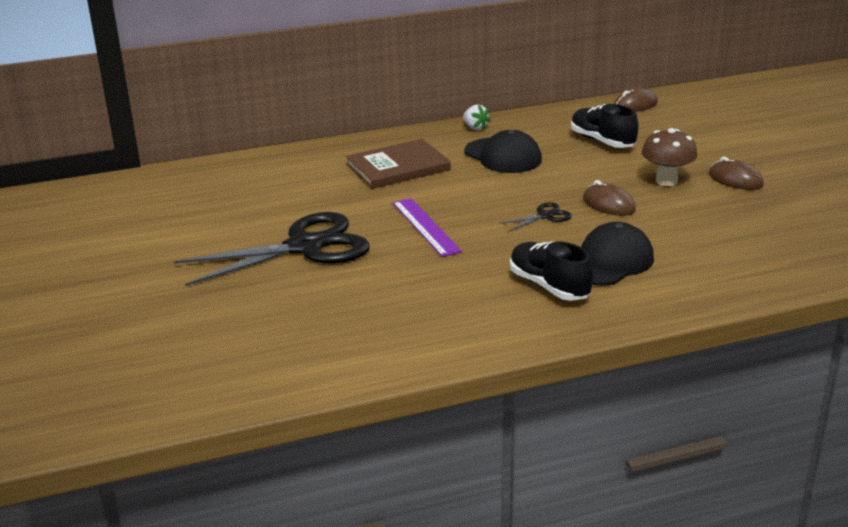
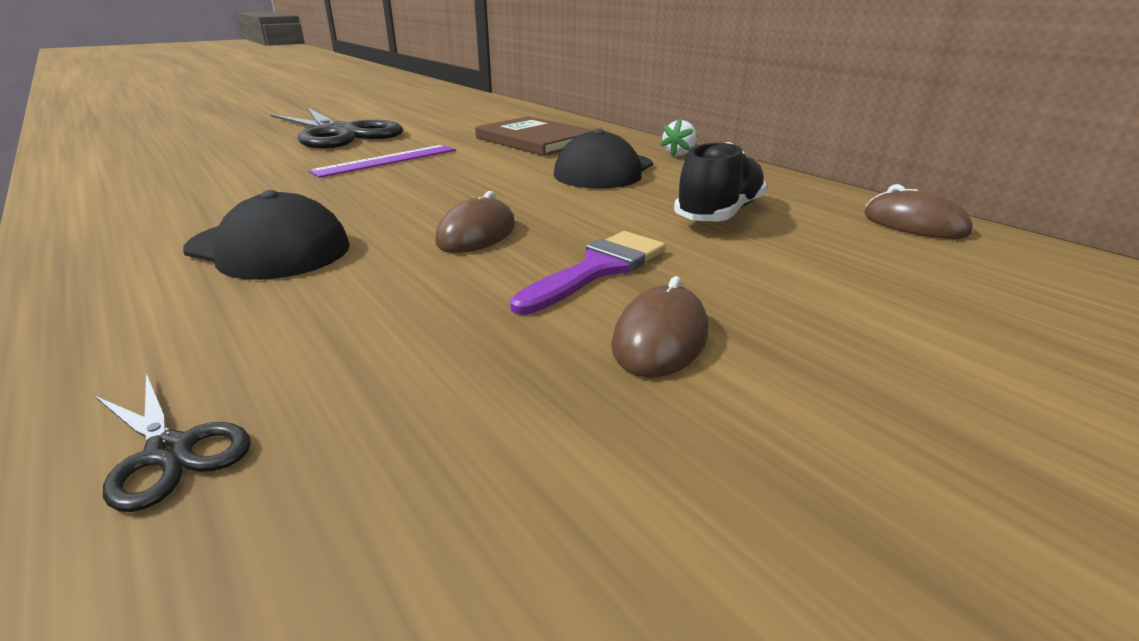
camera: 70 degrees right, 0 degrees up
black scissors [499,202,572,231] -> black scissors moved to [95,374,251,512]
black shoe [510,242,594,301] -> none
brown mushroom [642,128,698,186] -> purple brush [510,231,666,315]

